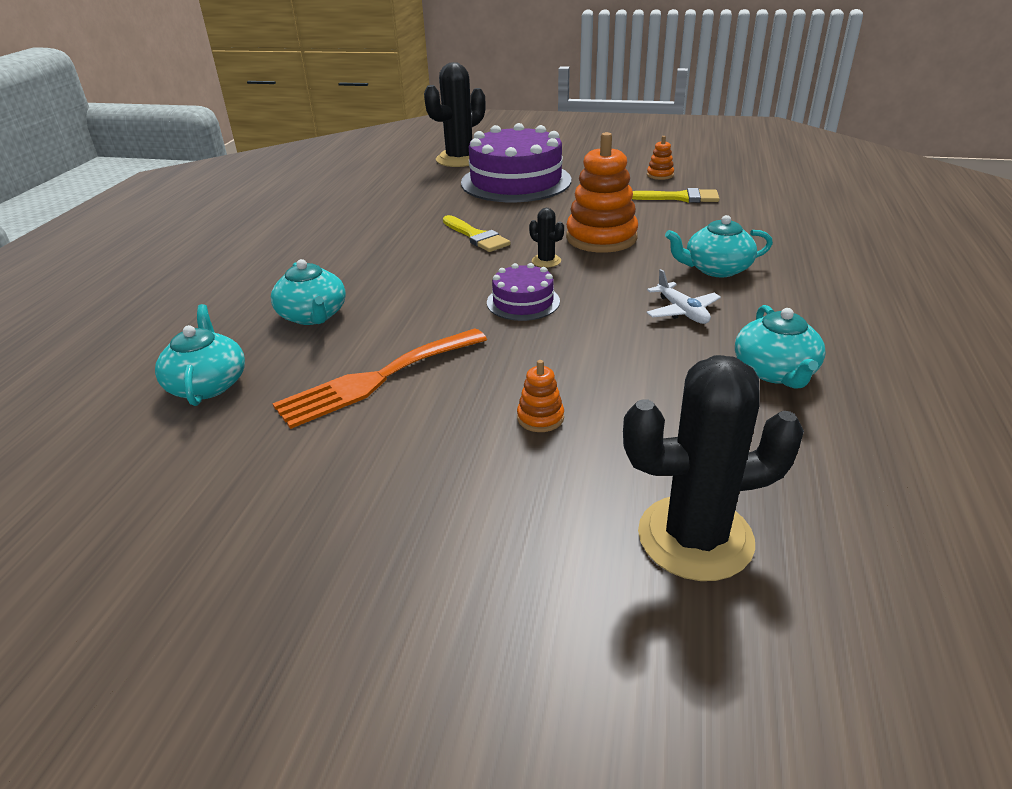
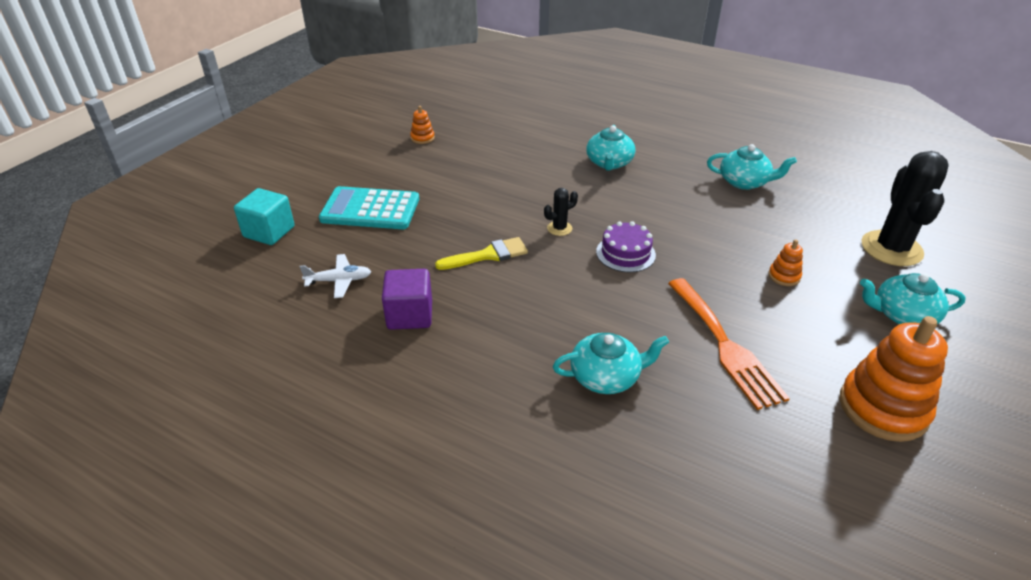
camera: 75 degrees left, 5 degrees up
turquoise teapot [155,304,245,406] -> turquoise teapot moved to [860,273,966,324]
black cactus [424,62,485,167] -> turquoise cube [234,188,294,245]
purple cake [461,123,571,202] -> turquoise calculator [319,186,419,229]
orange stacking toy [566,132,638,253] -> orange stacking toy moved to [840,316,948,442]
yellow brush [632,188,719,203] -> none
white plane [646,269,721,324] -> white plane moved to [299,254,372,298]
none -> purple cube [382,269,432,330]

